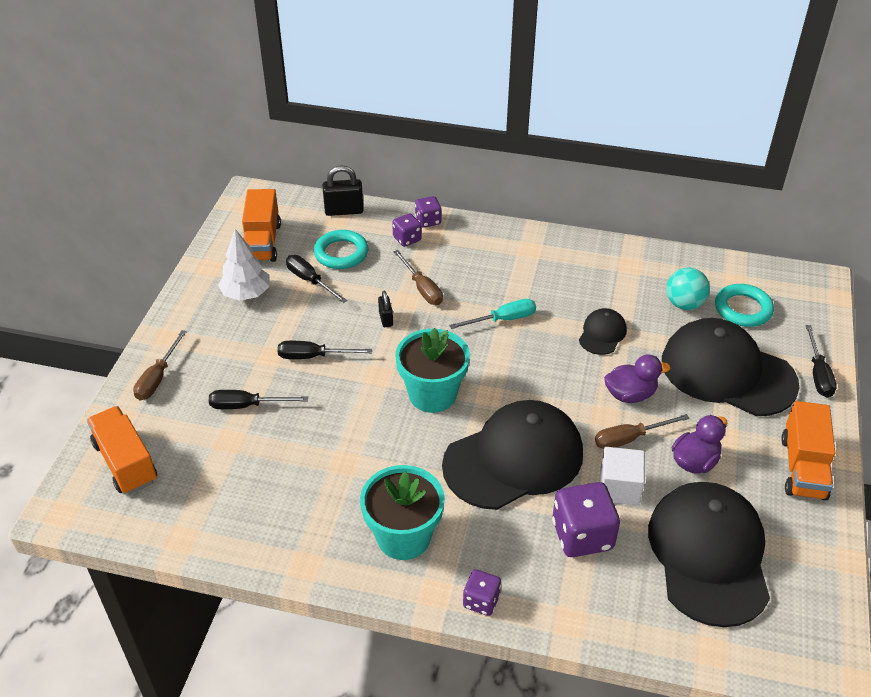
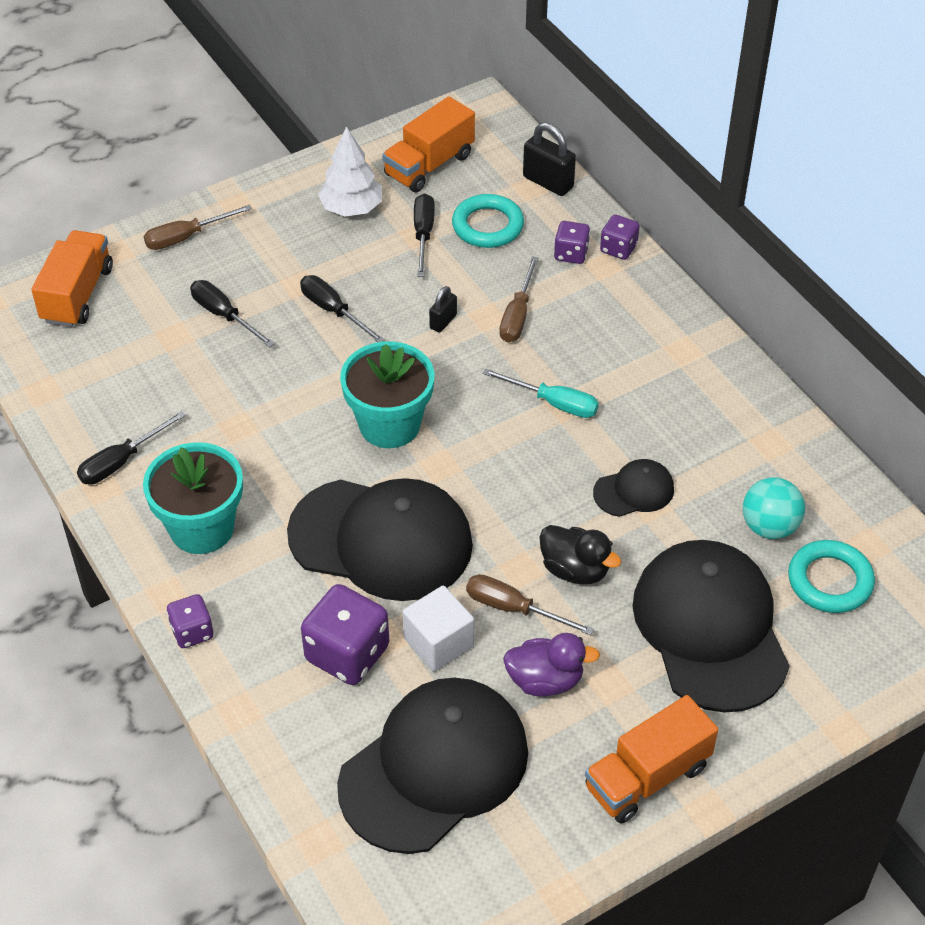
camera: 45 degrees right, 5 degrees up
purple duck [604,355,671,403] -> black duck [539,525,621,584]
black screwdriver [806,325,837,398] -> black screwdriver moved to [77,411,186,485]

